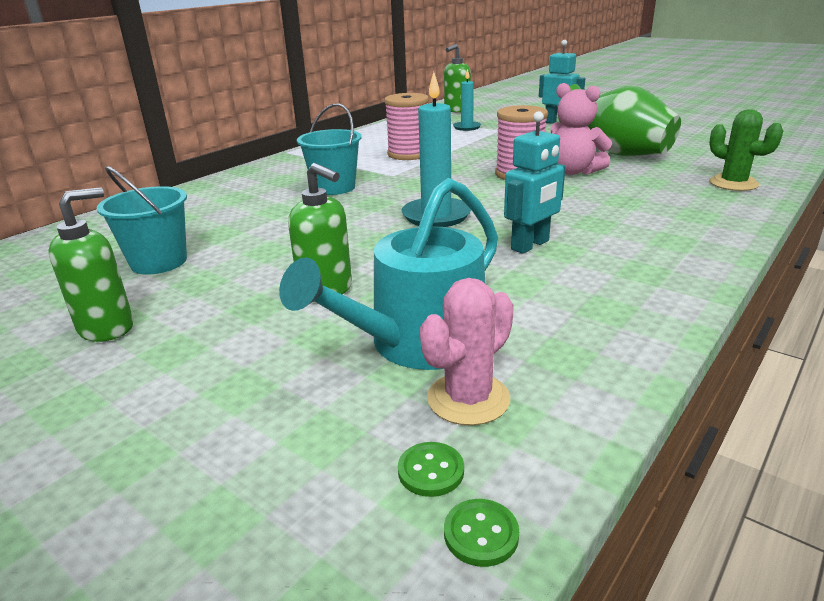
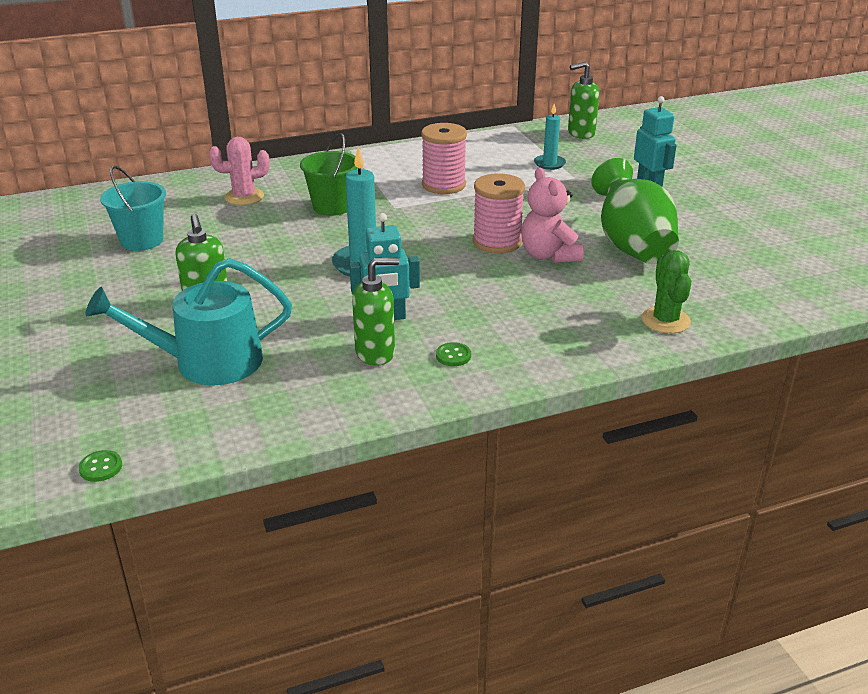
camera: 30 degrees right, 5 degrees up
green soap dispenser [48,187,133,342] -> green soap dispenser moved to [352,257,399,366]
turquoise bucket [297,104,362,195] -> green bucket [300,133,358,216]
green button [398,442,464,497] -> green button moved to [436,342,471,366]
pink cactus [420,278,514,426] -> pink cactus moved to [209,137,270,205]

